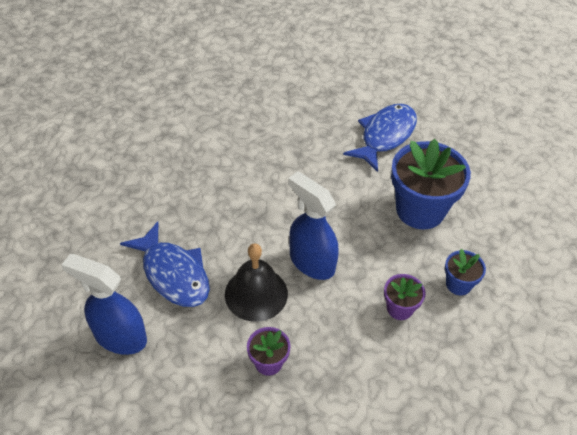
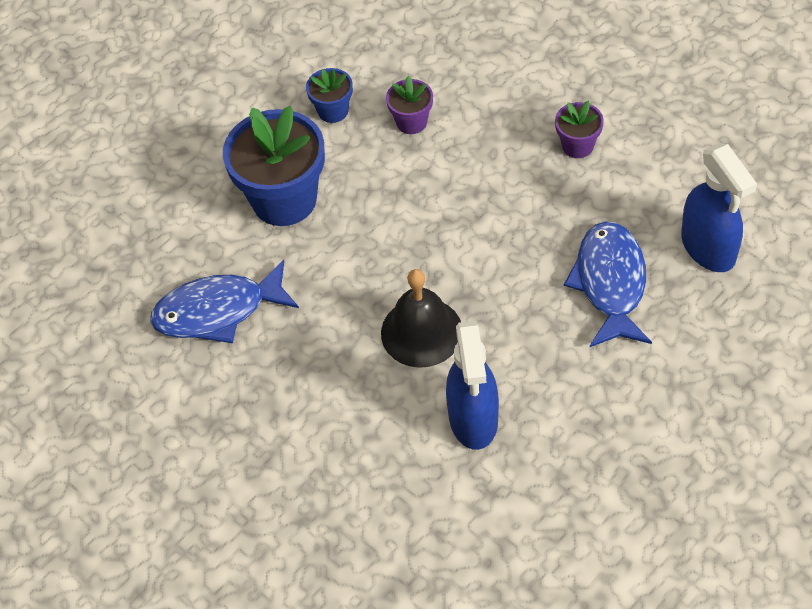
camera: 135 degrees left, 5 degrees up
black bell [225,244,288,322] -> black bell moved to [381,269,461,368]
blue spray bottle [288,171,339,280] -> blue spray bottle moved to [446,320,499,450]

